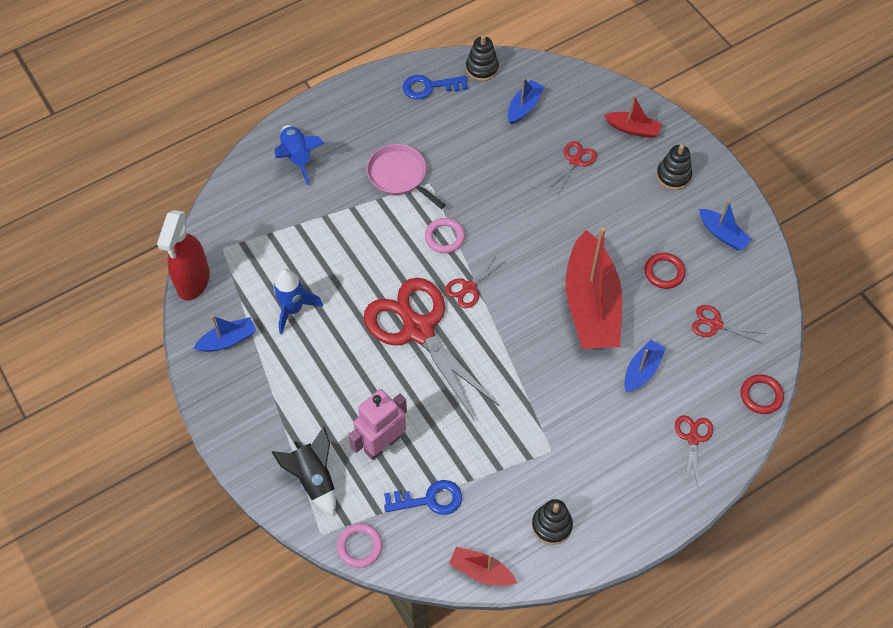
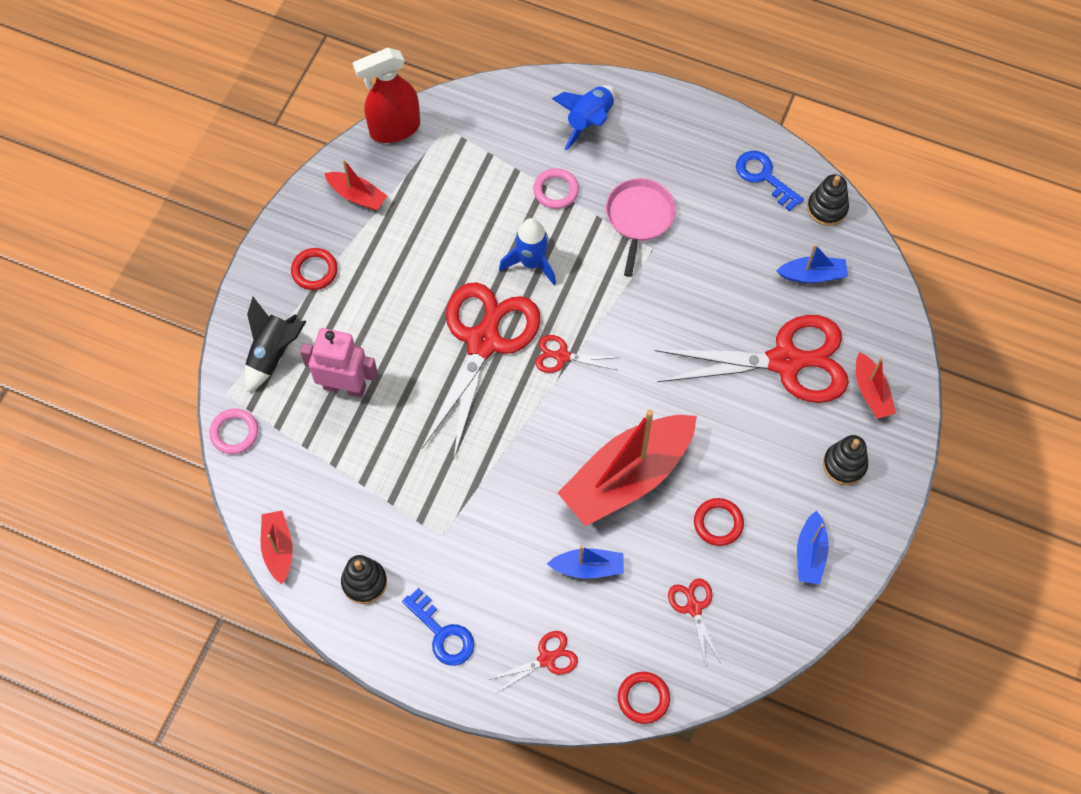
camera: 55 degrees right, 5 degrees up
blue boat [194,315,256,352] -> red boat [324,159,387,211]
blue rocket [273,269,323,334] -> blue rocket moved to [499,218,556,285]
blue key [384,480,462,515] -> blue key moved to [402,588,474,666]
pink ring [425,218,465,253] -> pink ring moved to [533,168,579,209]
red scissors [548,141,597,195] -> red scissors [655,315,849,403], size x2.30
none -> red ring [291,248,338,290]

